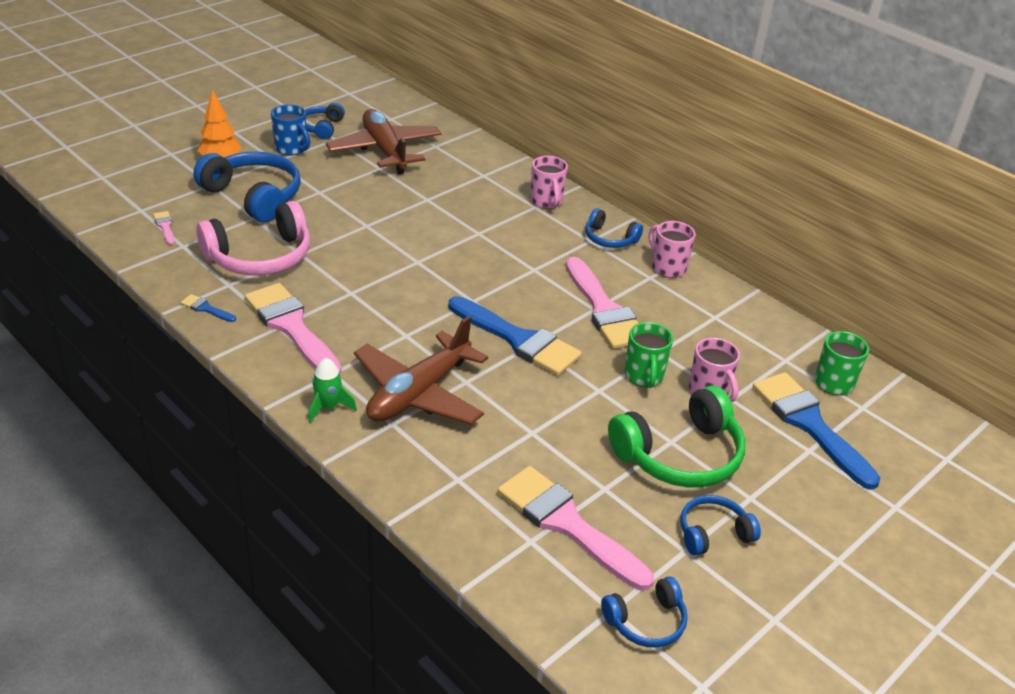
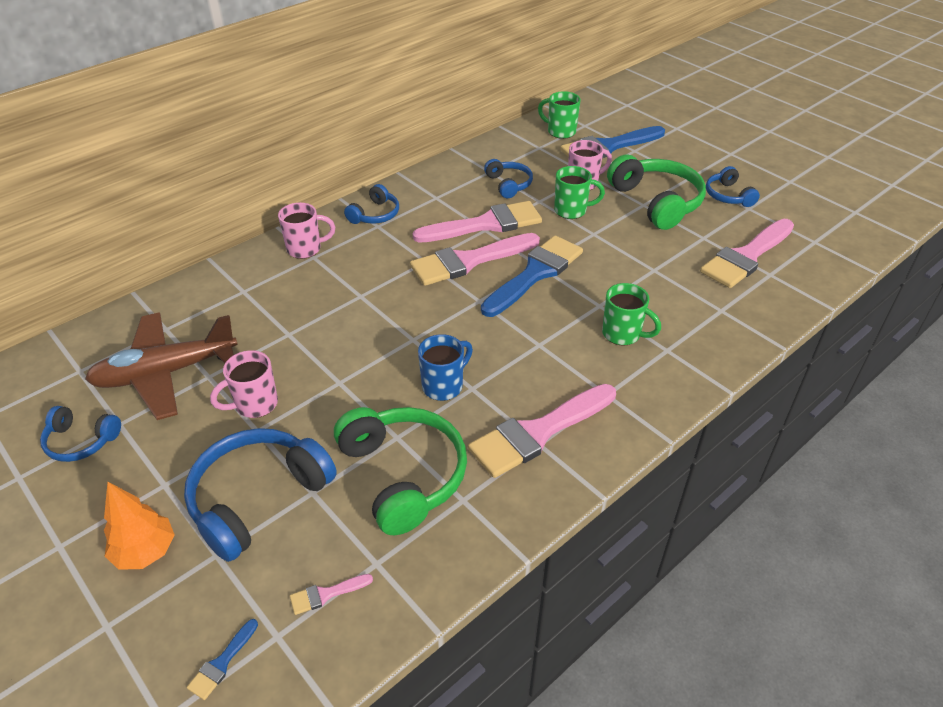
camera: 85 degrees left, 5 degrees up
blue brush [181,294,236,322] -> blue brush moved to [187,619,258,700]
pink headphones [196,201,310,276] -> green headphones [334,407,467,535]
blue mug [271,104,310,156] -> blue mug moved to [418,334,473,401]
green rocket [308,358,357,423] -> none
brown plane [354,316,488,425] -> green mug [602,283,661,346]
blue headphones [601,576,688,648] -> blue headphones moved to [484,159,533,198]
pink mug [649,221,696,278] -> pink mug moved to [210,350,278,418]
none -> pink brush [410,233,540,286]

